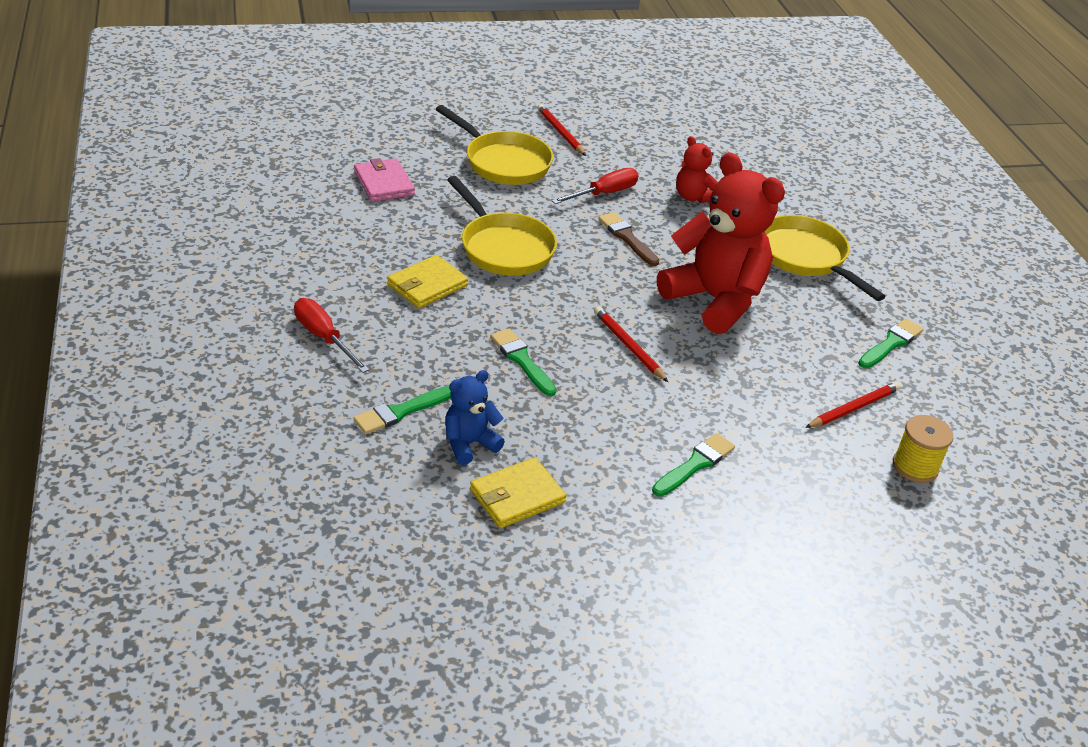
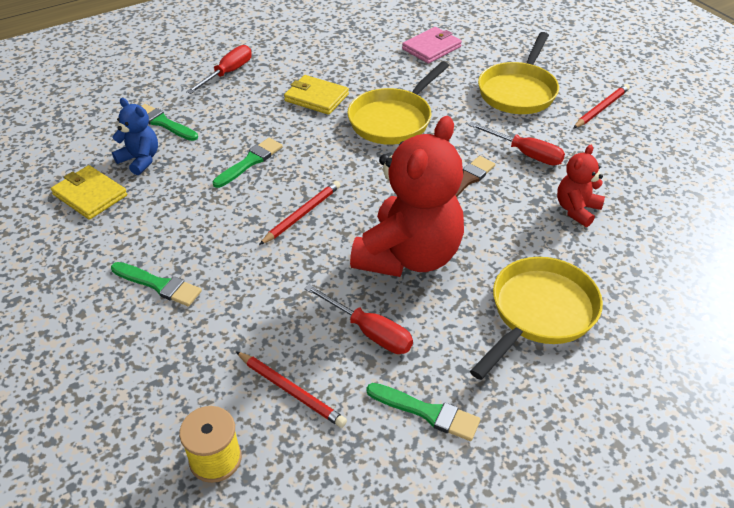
camera: 75 degrees right, 5 degrees up
none -> red screwdriver [304,284,413,354]

